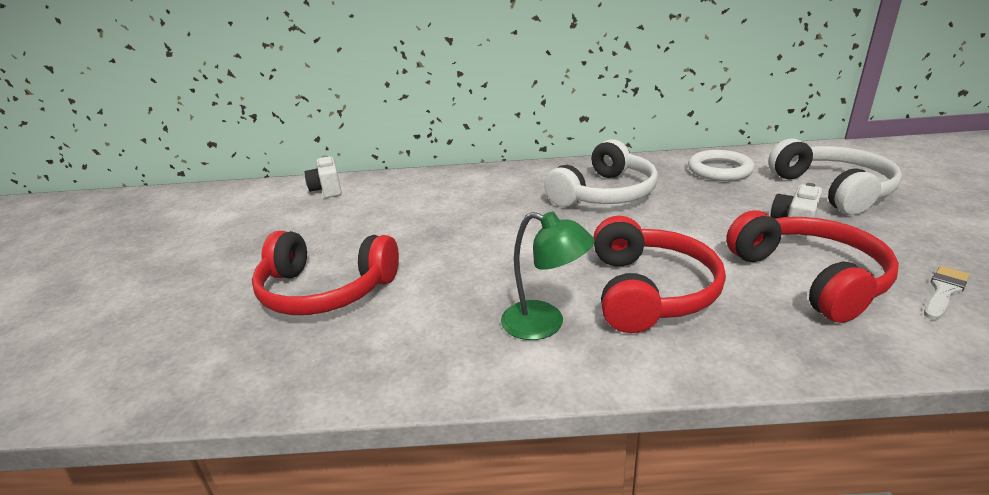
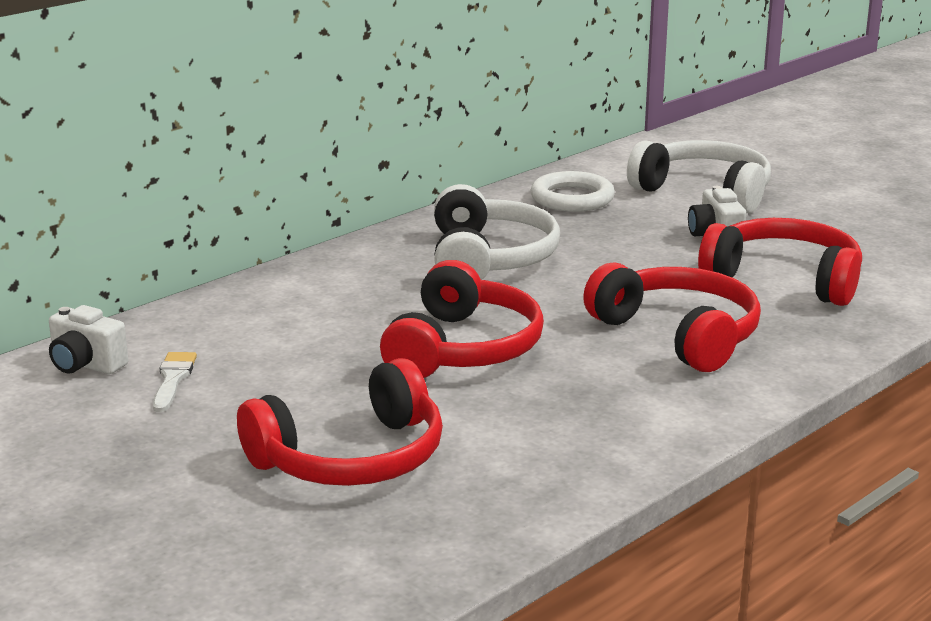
camera: 45 degrees left, 5 degrees down
green lamp [501,212,595,340] -> none
white brush [924,266,969,320] -> white brush moved to [153,352,197,412]
none -> red headphones [380,260,544,378]

